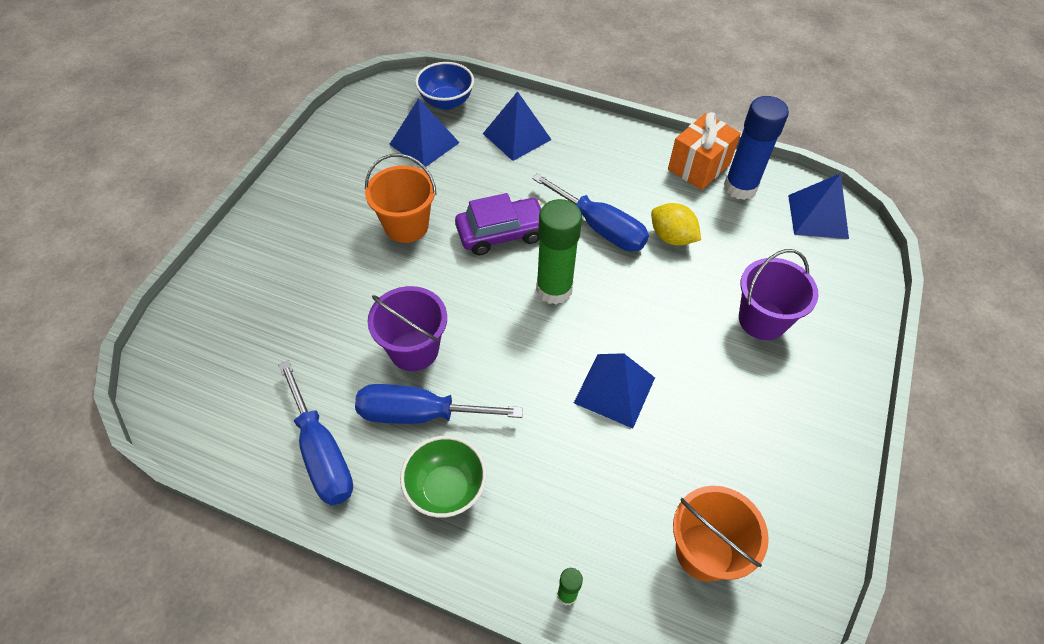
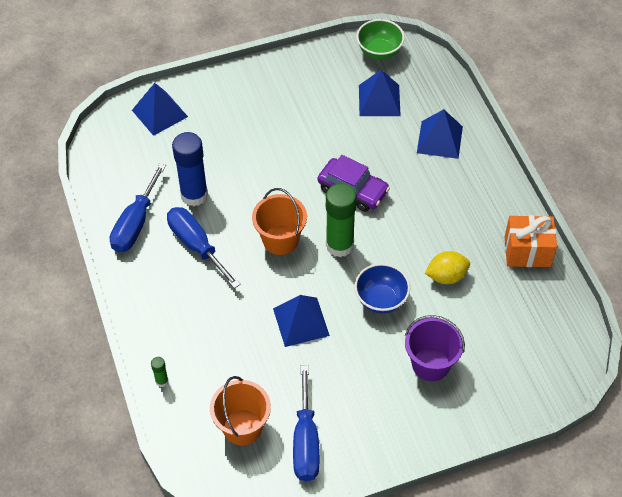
camera: 50 degrees right, 0 degrees up
orange bucket [365,153,437,243] -> orange bucket moved to [252,188,307,255]
purple bucket [368,286,447,371] -> none
green bowl [400,436,487,518] -> green bowl moved to [356,19,405,60]
blue bowl [415,62,474,110] -> blue bowl moved to [354,263,410,314]
blue screwdriver [532,173,649,251] -> blue screwdriver moved to [293,365,320,481]
yellow lemon [651,203,701,246] -> yellow lemon turned 75 degrees clockwise [425,251,470,284]
blue glue stick [724,96,789,200] -> blue glue stick moved to [172,132,208,206]
blue pyramid [788,173,849,239] -> blue pyramid moved to [132,83,188,136]

